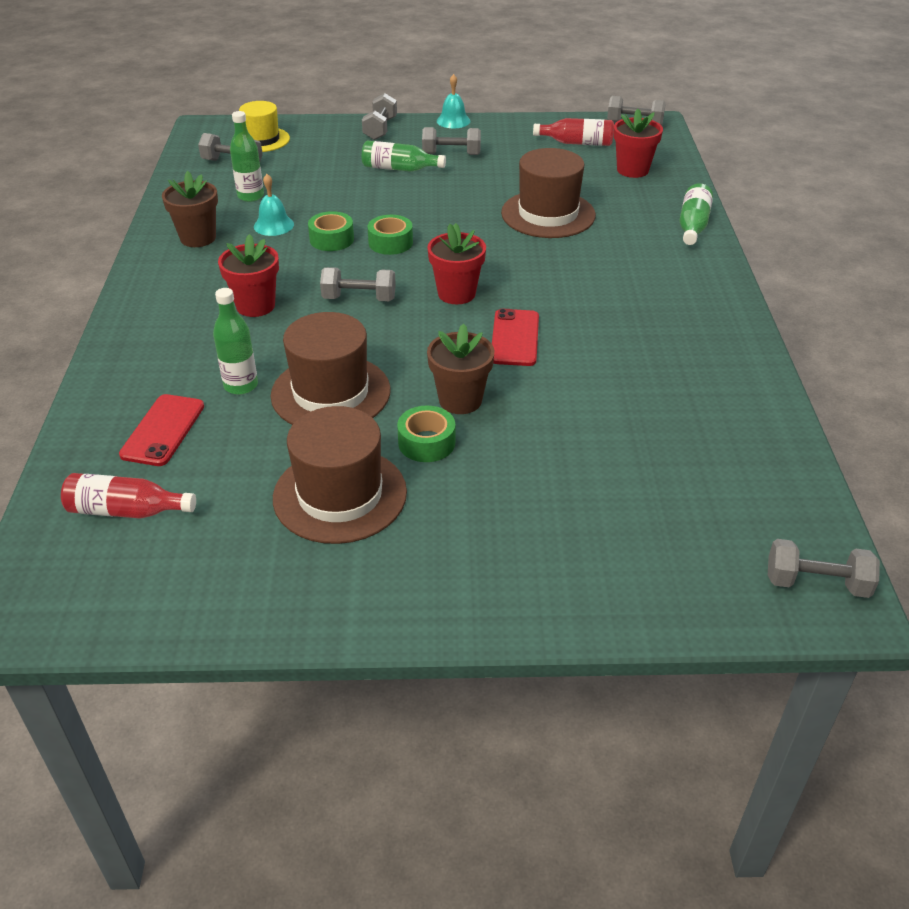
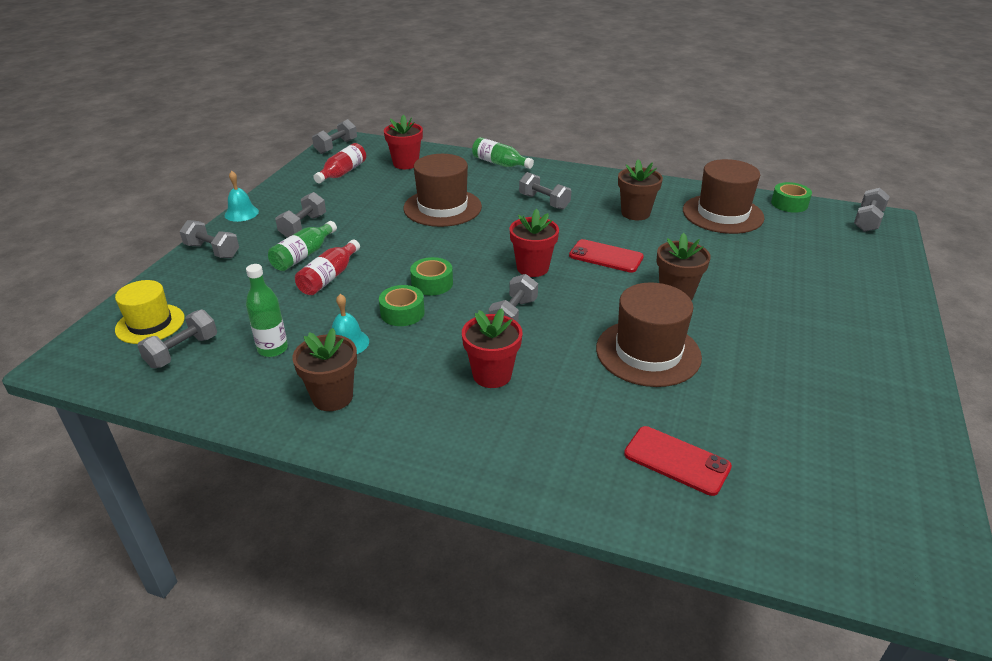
camera: 70 degrees left, 5 degrees down
red bottle [61,473,196,519] -> red bottle moved to [295,240,360,295]
green bottle [213,288,258,395] -> none
brown hat [273,406,407,544] -> brown hat moved to [683,159,765,234]
green tape [397,406,455,462] -> green tape moved to [771,182,812,213]
none -> grey dumbbell [519,172,571,210]
none -> brown flower pot [618,159,663,220]

